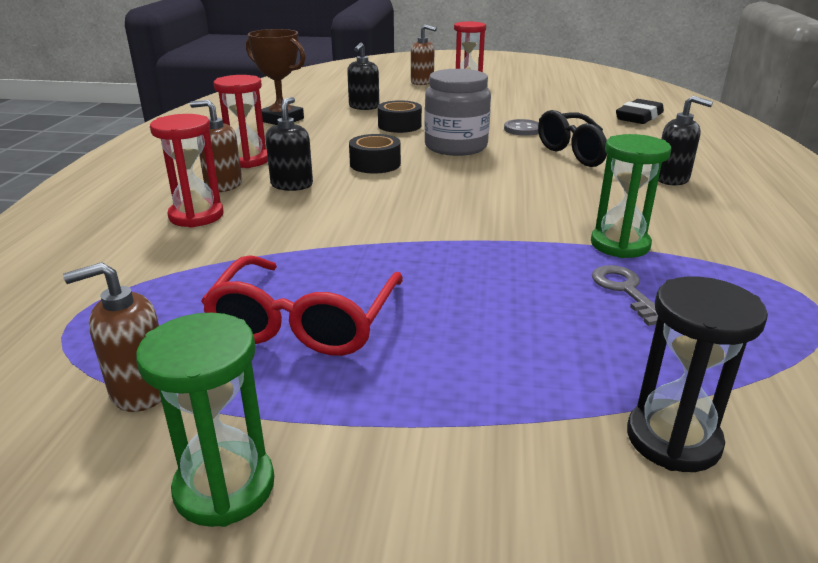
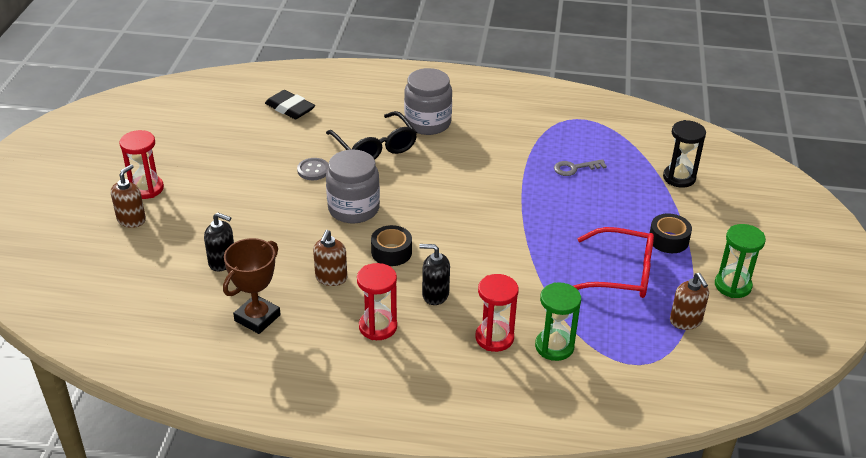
camera: 90 degrees left, 10 degrees up
brown soap dispenser [190,100,242,192] -> brown soap dispenser moved to [313,230,347,286]
black tape [378,100,422,133] -> black tape moved to [649,214,692,253]
green hourglass [591,134,671,258] -> green hourglass moved to [535,282,581,361]
black soap dispenser [658,96,713,185] -> grey jar [404,68,452,135]

